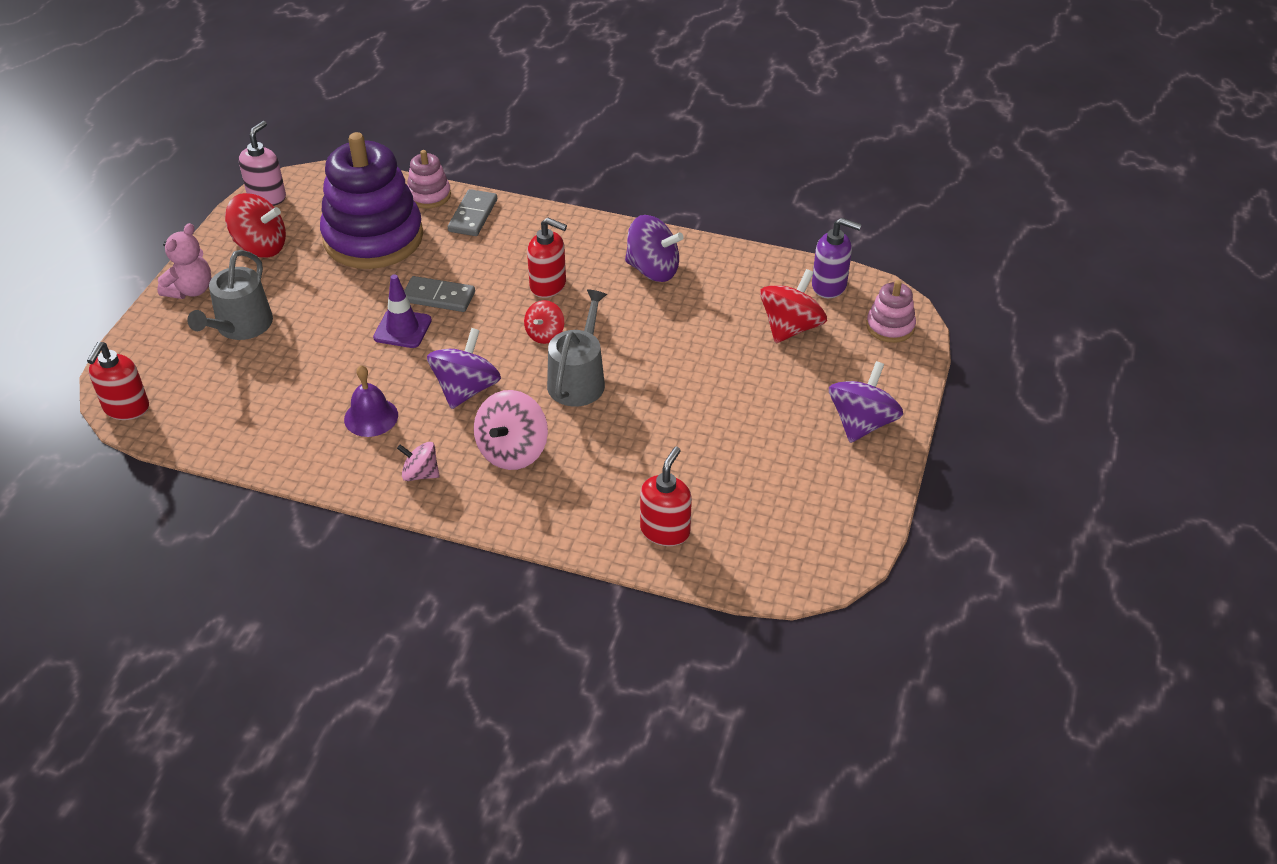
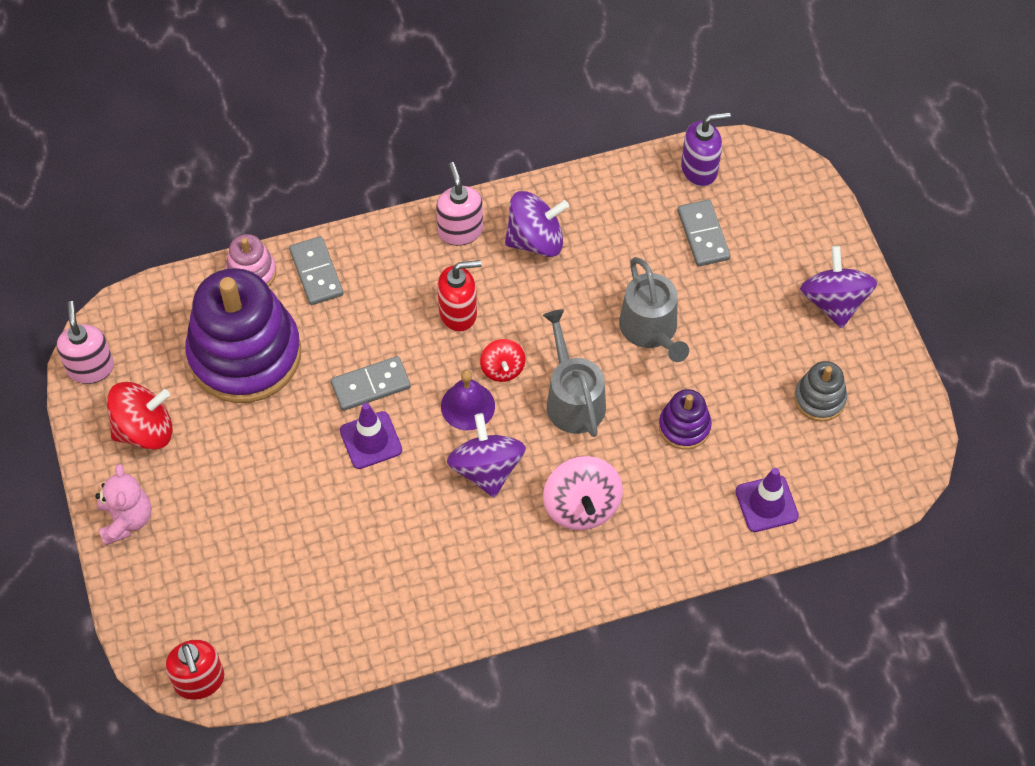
camera: 35 degrees left, 15 degrees up
grey watering can [187,250,273,340] -> grey watering can moved to [619,257,689,362]
purple bell [344,365,398,437] -> purple bell moved to [441,370,495,430]
pink spinning top [397,442,440,481] -> none
red soap dispenser [640,447,692,546] -> purple traffic cone [735,468,799,532]
red spinning top [760,269,827,343] -> grey domino [678,200,730,266]
pink stacking toy [866,280,916,343] -> none
none -> pink soap dispenser [436,162,483,246]
none -> purple stacking toy [659,389,712,450]
none -> grey stacking toy [794,361,847,422]

